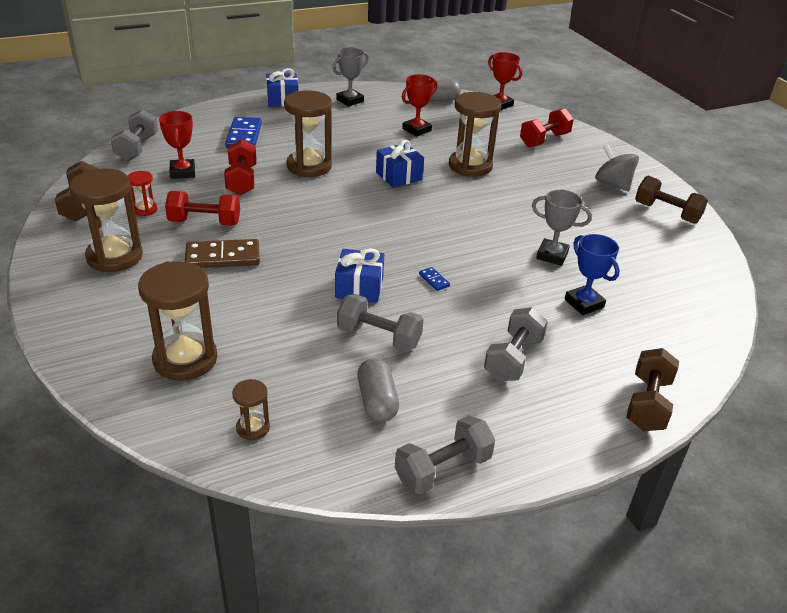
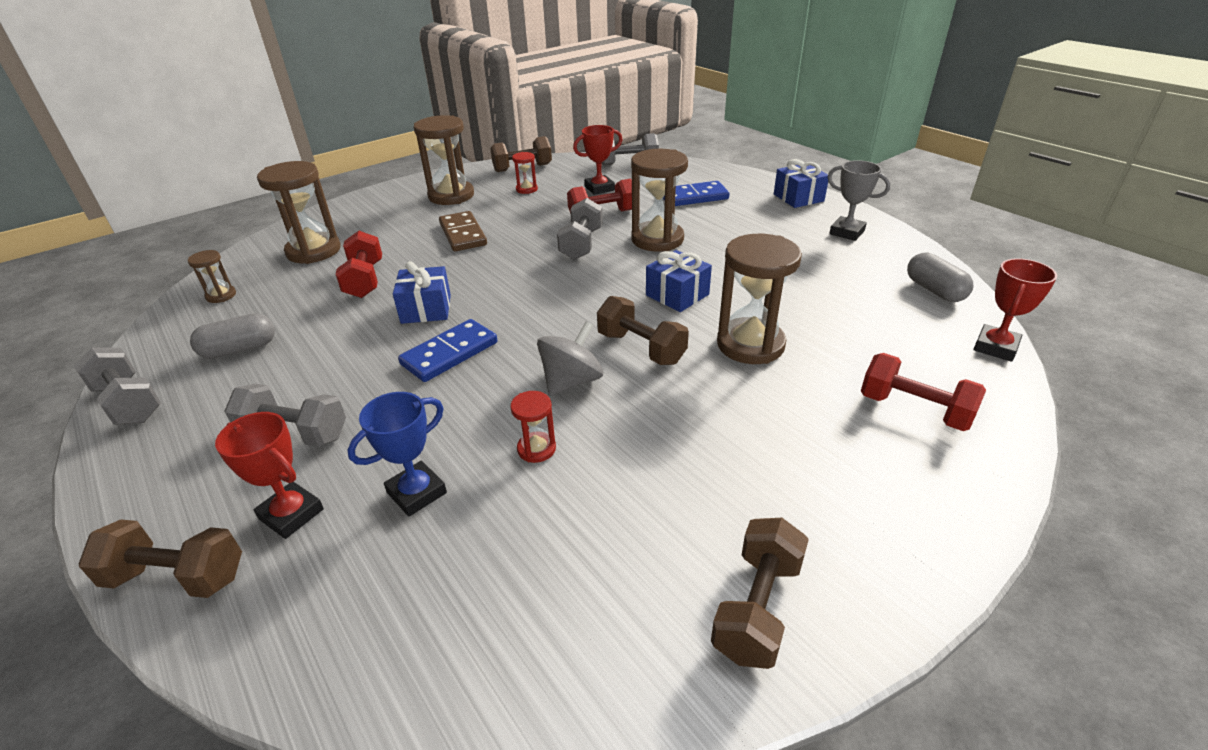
camera: 80 degrees right, 0 degrees up
red dumbbell [165,191,240,226] -> red dumbbell moved to [336,231,382,298]
grey dumbbell [337,294,424,352] -> grey dumbbell moved to [557,198,603,260]
red trophy [402,74,437,137] -> red trophy moved to [215,412,324,539]
blue domino [419,267,450,291] -> blue domino [398,319,497,382], size x2.24
grey trophy [532,190,592,266] -> red hourglass [510,391,556,463]
grey spinning top [595,145,639,192] -> grey spinning top moved to [537,321,603,396]
none -> brown dumbbell [597,296,689,365]

